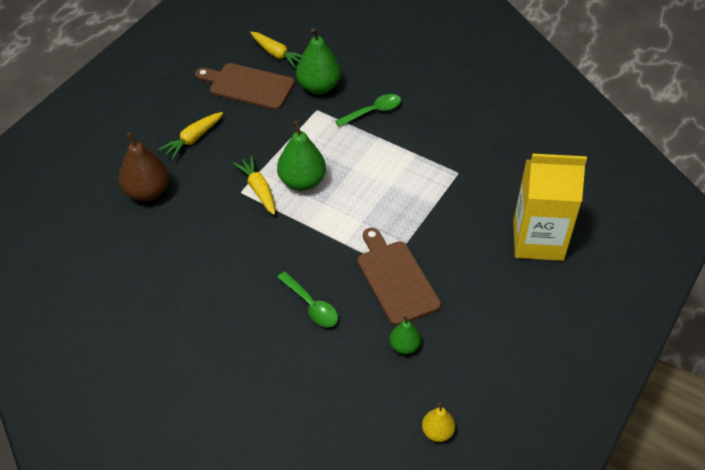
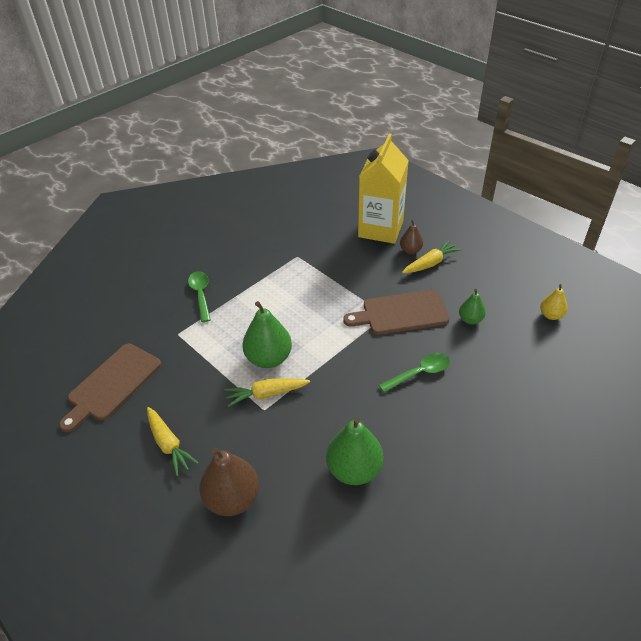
camera: 75 degrees left, 5 degrees down
yellow carrot [250,32,302,69] -> yellow carrot moved to [402,240,462,273]
green pear [296,28,341,94] -> green pear moved to [326,417,383,485]
none -> brown pear [400,220,423,254]

